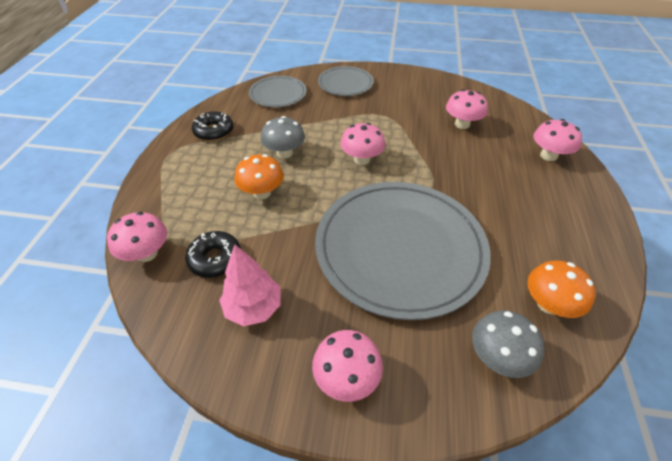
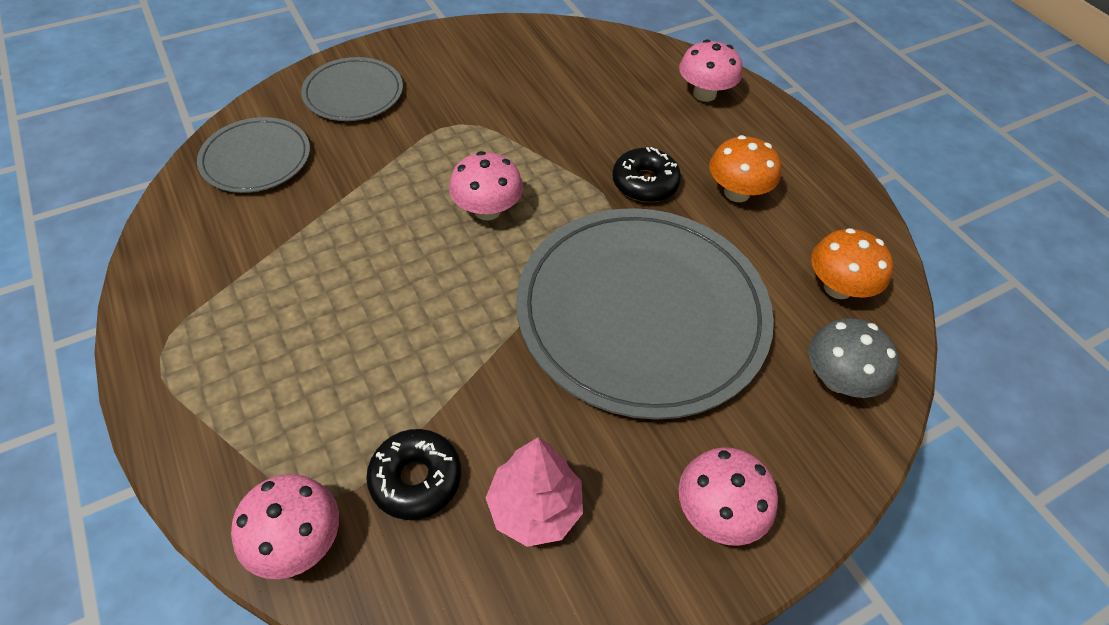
camera: 40 degrees left, 5 degrees up
black donut [192,111,233,141] -> black donut moved to [612,147,681,202]
orange mushroom [235,154,284,199] -> orange mushroom moved to [709,135,781,202]
grey mushroom [261,116,305,159] -> none
pink mushroom [446,89,488,129] -> none

